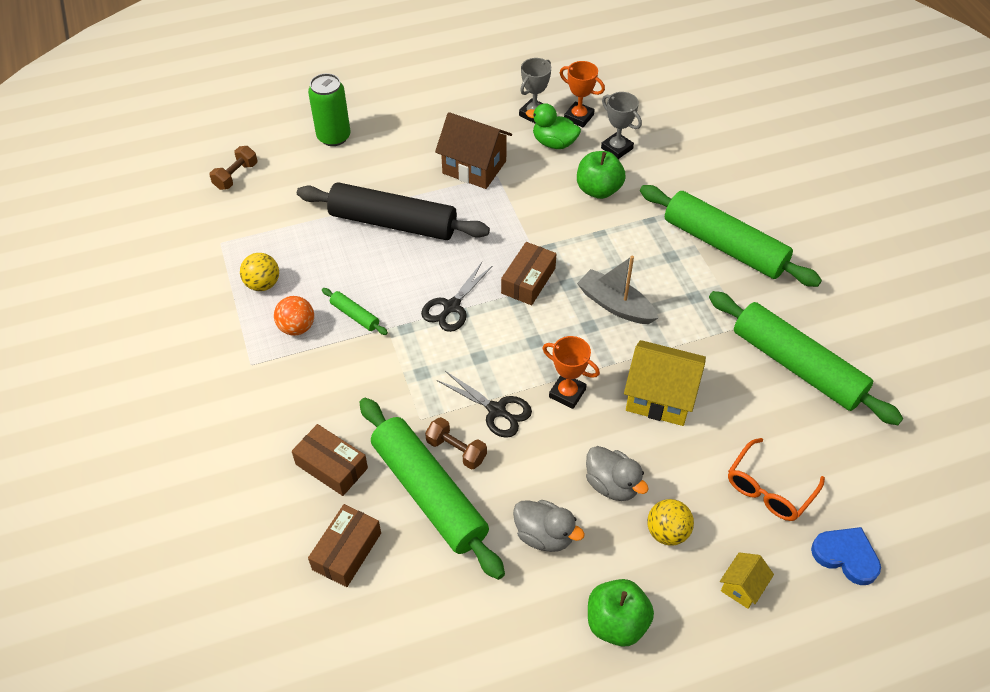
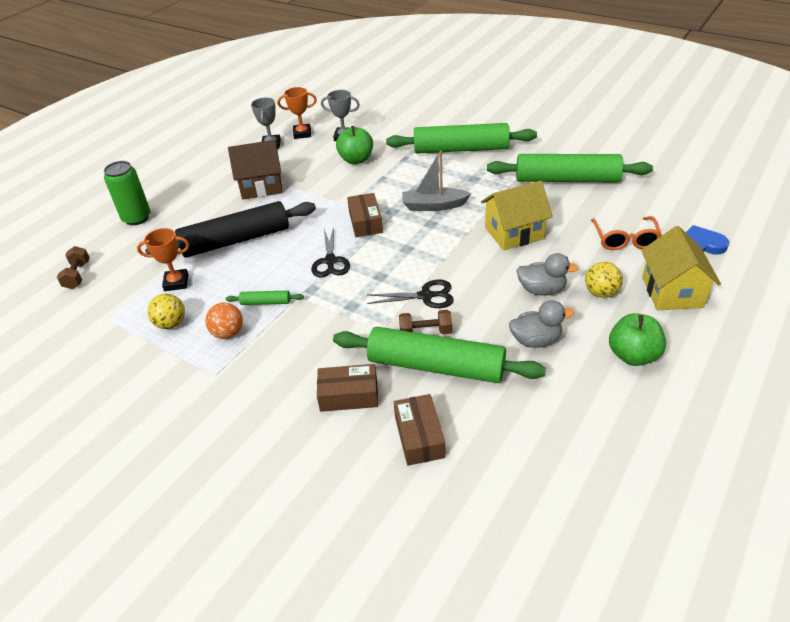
camera: 35 degrees left, 10 degrees down
green duck [526,103,581,149] -> none
orange trophy [542,336,600,409] -> orange trophy moved to [137,228,189,291]
yellow house [720,552,774,609] -> yellow house [641,226,721,311], size x1.95

